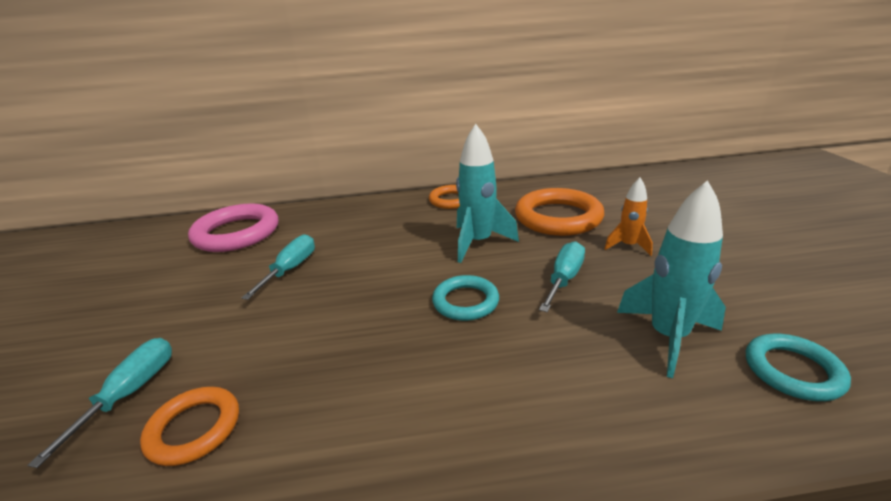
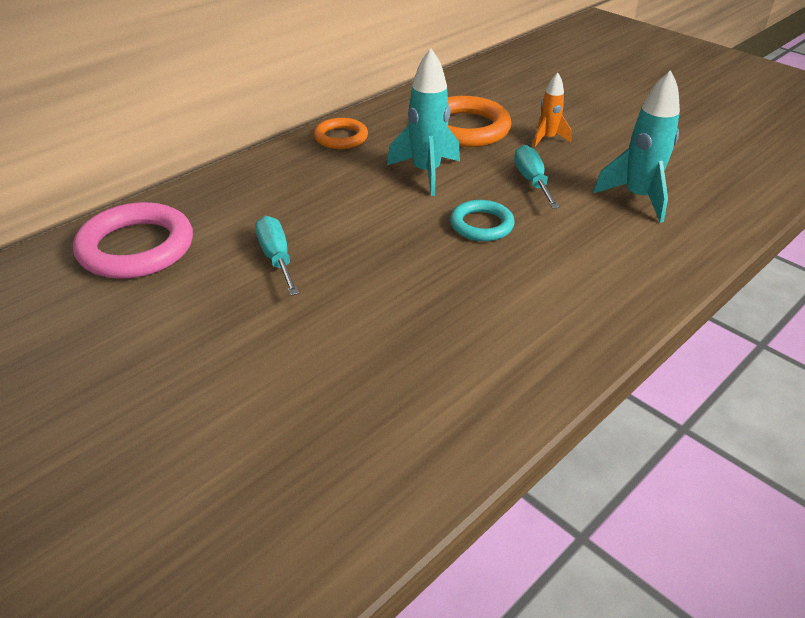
camera: 40 degrees left, 10 degrees up
turquoise screwdriver [27,338,172,468] -> none
orange ring [140,387,239,466] -> none
turquoise ring [746,334,851,401] -> none

